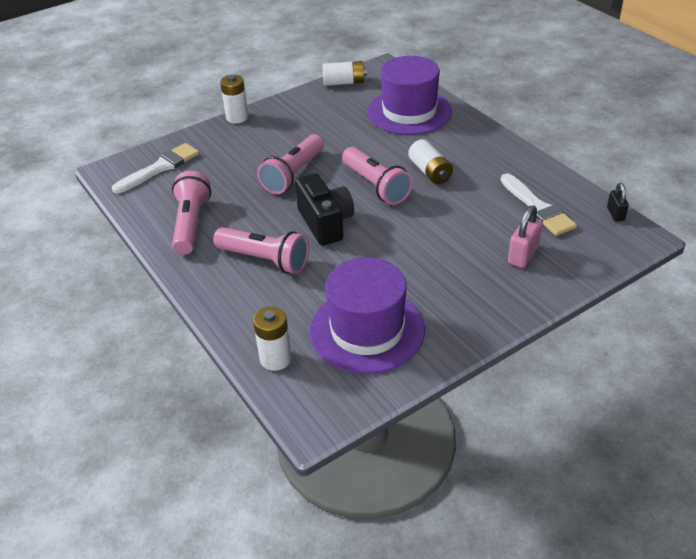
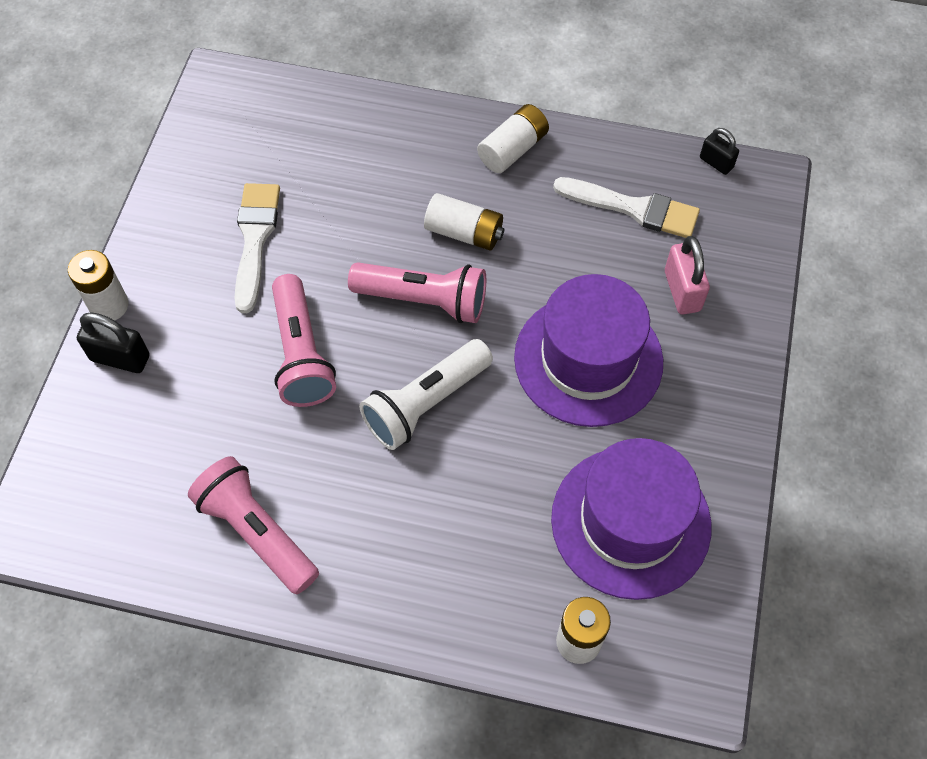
camera: 45 degrees left, 20 degrees up
white brush [112,143,199,193] -> white brush moved to [234,183,280,313]
pink flashlight [213,227,309,274] -> none
black camera [295,173,354,246] -> white flashlight [359,339,493,450]
white battery [322,61,367,86] -> white battery moved to [477,104,549,173]
purple hat [367,56,452,135] -> purple hat moved to [514,274,663,427]
none -> black padlock [77,312,150,373]

